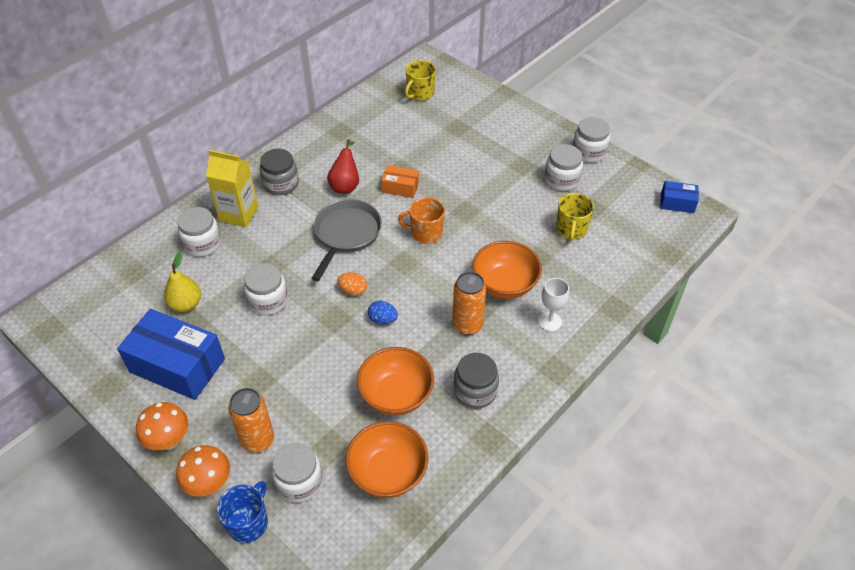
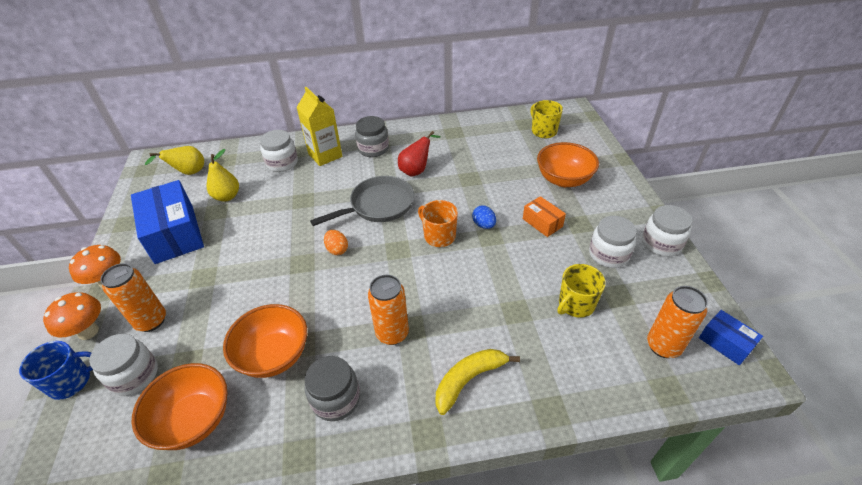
camera: 40 degrees right, 5 degrees down
white jar [244,263,288,315] -> none
blue egg [368,301,398,325] -> blue egg moved to [472,206,496,229]
orange box [381,165,419,198] -> orange box moved to [523,196,566,237]
yellow mug [405,60,436,101] -> yellow mug turned 75 degrees clockwise [531,100,563,138]
orange bowl [472,241,542,299] -> orange bowl moved to [537,142,599,187]
white goblet [538,278,569,332] -> yellow banana [436,349,520,415]
none -> yellow pear [145,146,204,175]
none -> orange can [647,286,708,358]

